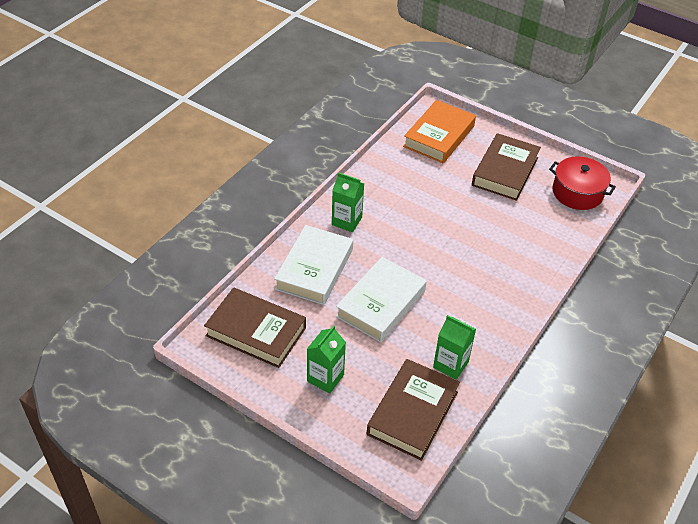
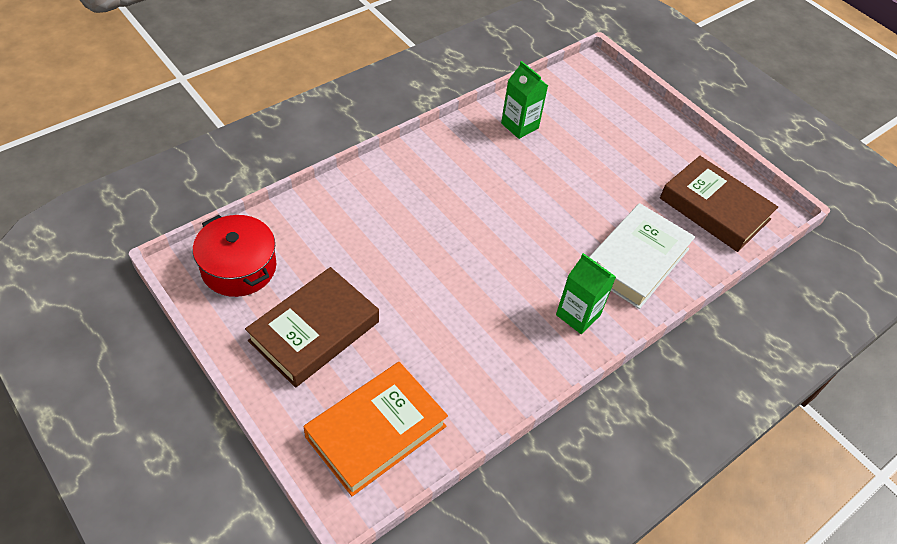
camera: 165 degrees left, 5 degrees up
green carton [307,325,346,394] -> none
white book [336,257,427,343] -> none
brown book [367,359,460,461] -> none

